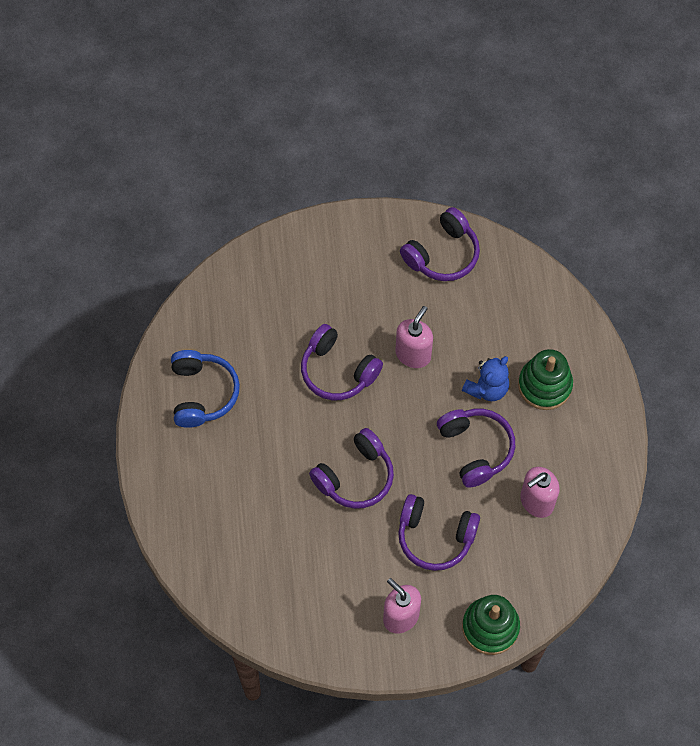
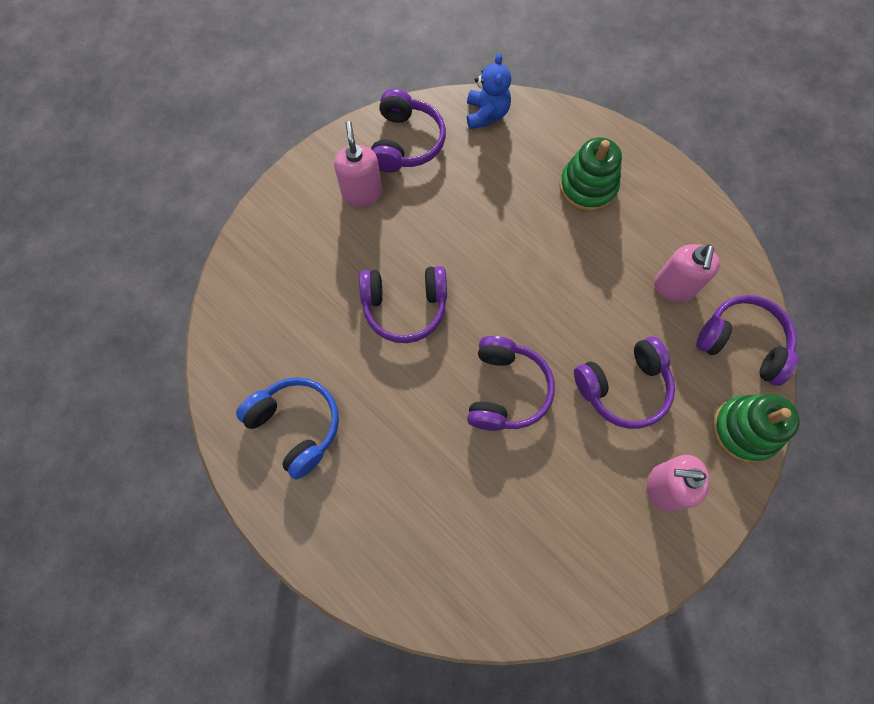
camera: 40 degrees left, 5 degrees up
pink soap dispenser [395,306,433,368] -> pink soap dispenser moved to [334,121,382,207]
purple headphones [437,409,515,488] -> purple headphones moved to [696,295,799,386]
blue teddy bear [462,356,509,401] -> blue teddy bear moved to [467,53,511,129]

